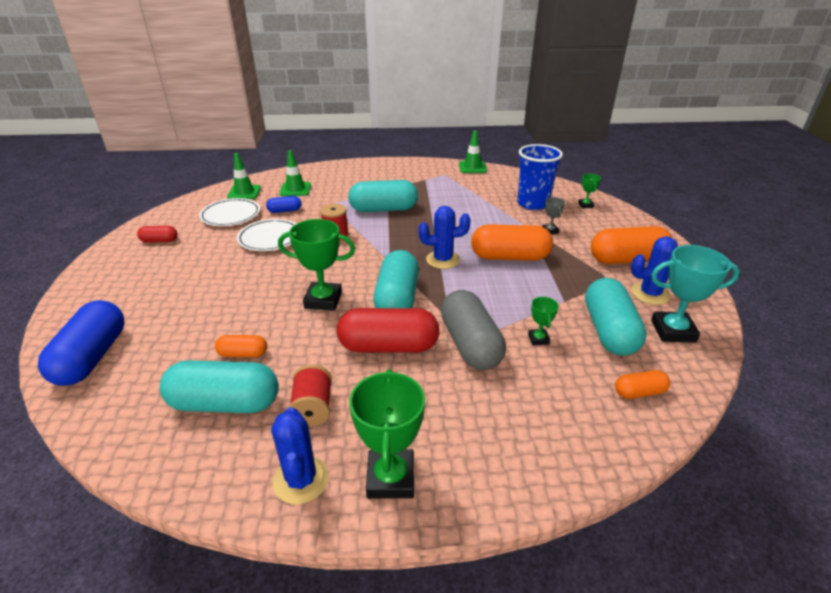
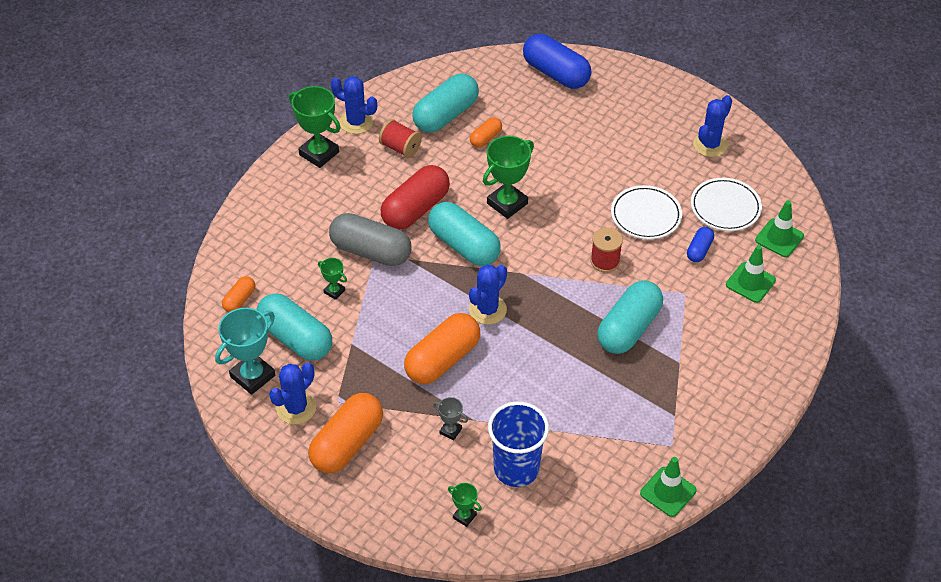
camera: 130 degrees right, 15 degrees up
red capsule [137,226,178,243] -> blue cactus [693,95,732,157]

